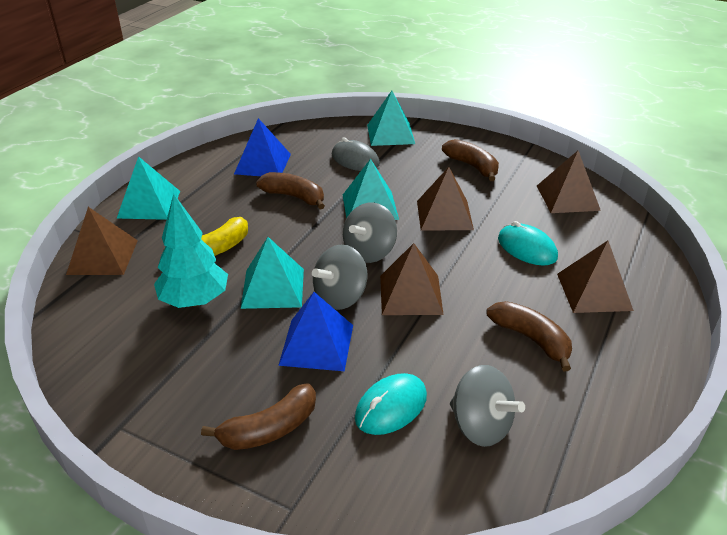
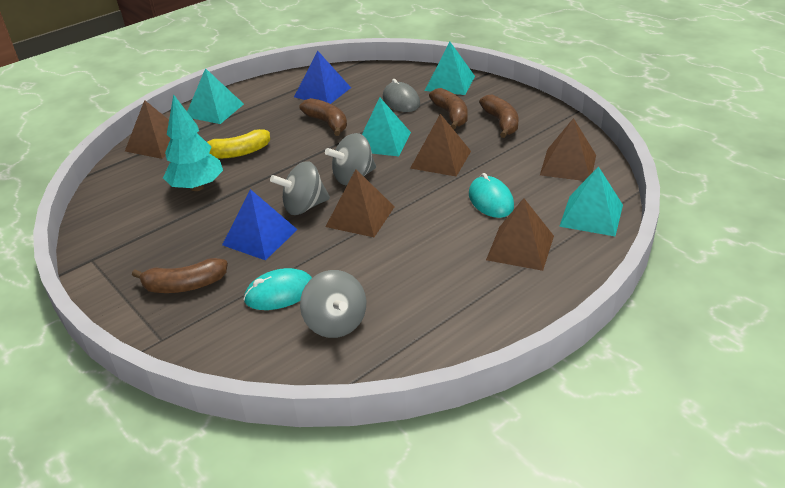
camera: 25 degrees right, 0 degrees up
turquoise pyramid [241,237,304,309] -> turquoise pyramid moved to [559,166,623,236]
brown banana [486,301,572,371] -> brown banana moved to [429,88,468,130]

